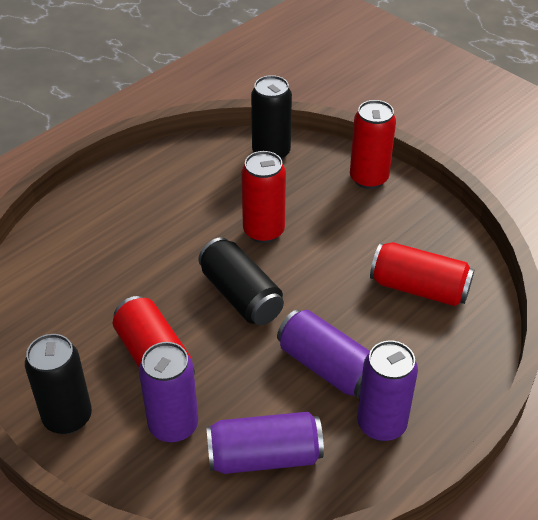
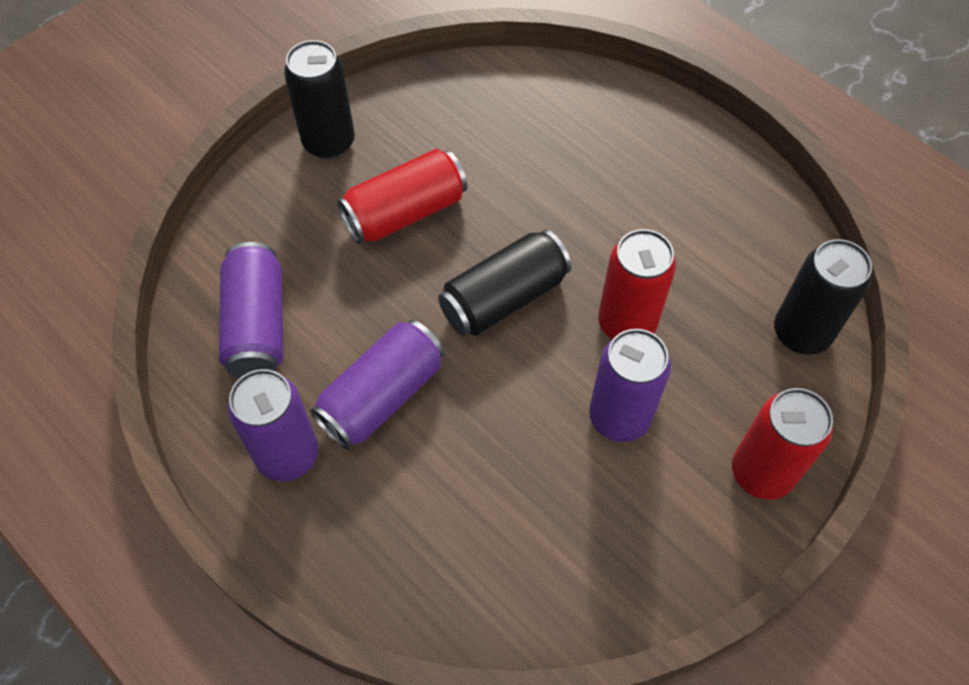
camera: 90 degrees right, 15 degrees up
purple can [139,342,198,443] -> purple can moved to [589,329,671,442]
red can [370,242,474,306] -> none

